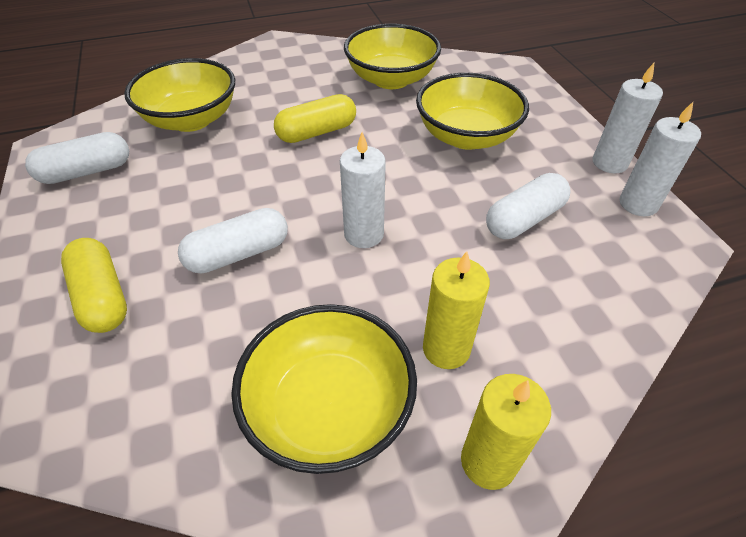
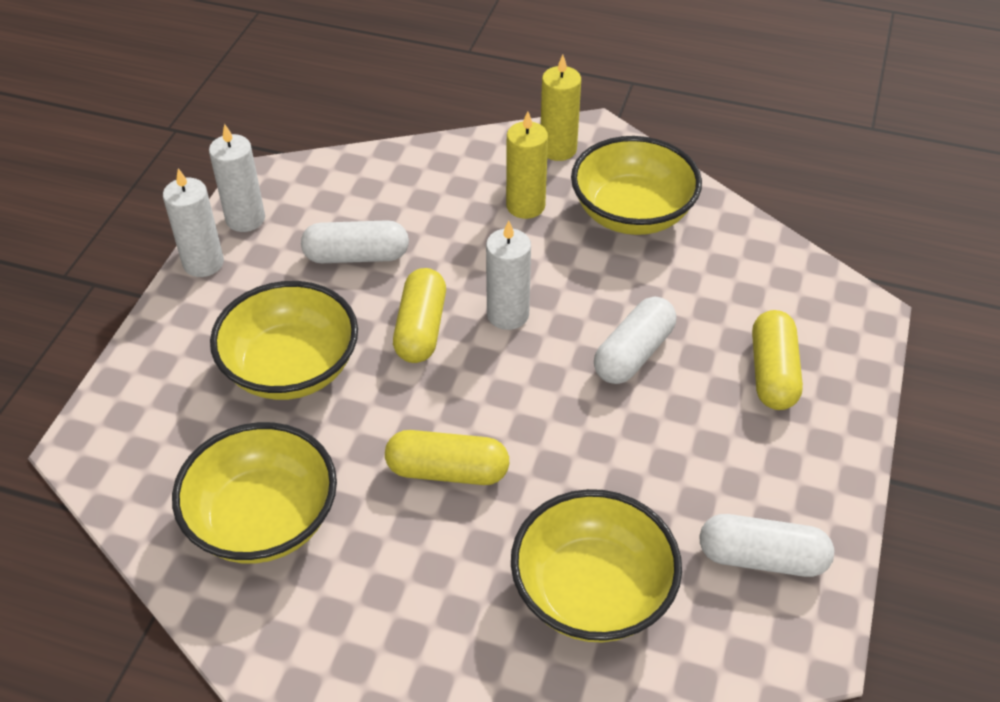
camera: 145 degrees left, 0 degrees up
white capsule [178,208,288,273] -> white capsule turned 60 degrees counterclockwise [594,297,676,384]
none -> yellow capsule [393,268,446,363]

